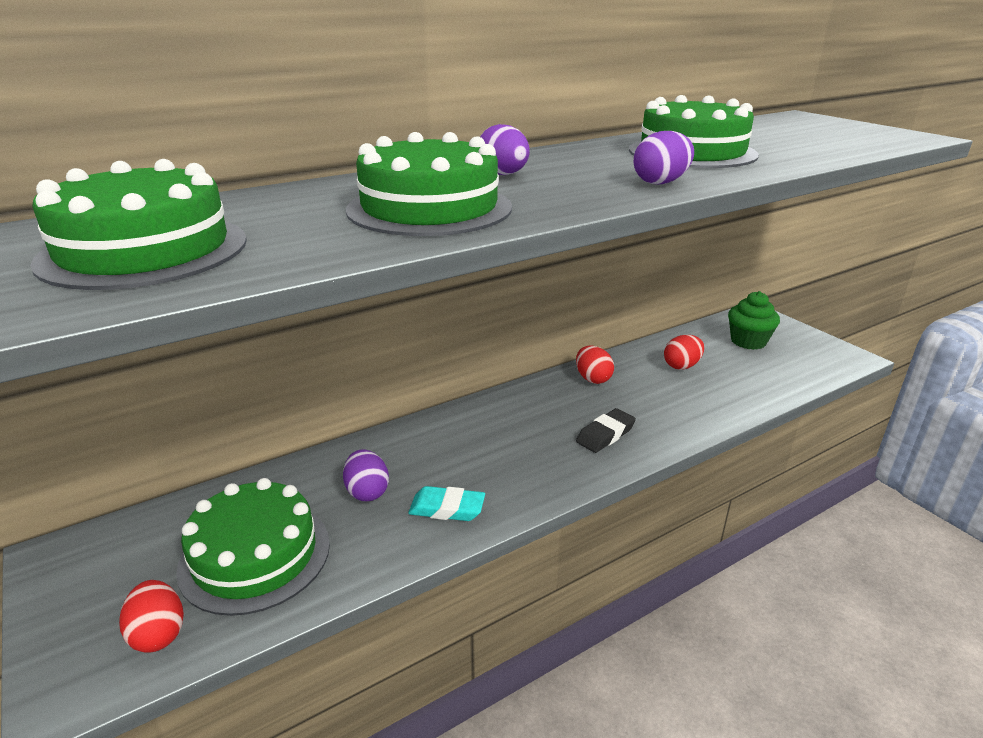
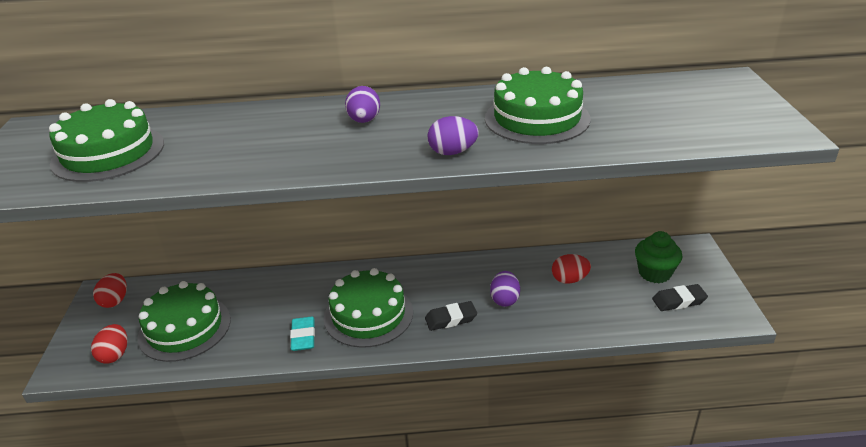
camera: 30 degrees right, 5 degrees up
purple egg [343,449,389,501] -> purple egg moved to [490,271,520,307]
green cake [346,132,512,236] -> green cake moved to [324,268,413,348]
turquoise eraser [408,486,485,521] -> turquoise eraser turned 45 degrees clockwise [290,317,315,351]
red egg [576,346,614,384] -> red egg moved to [93,273,127,308]
none -> black eraser [652,284,708,311]

